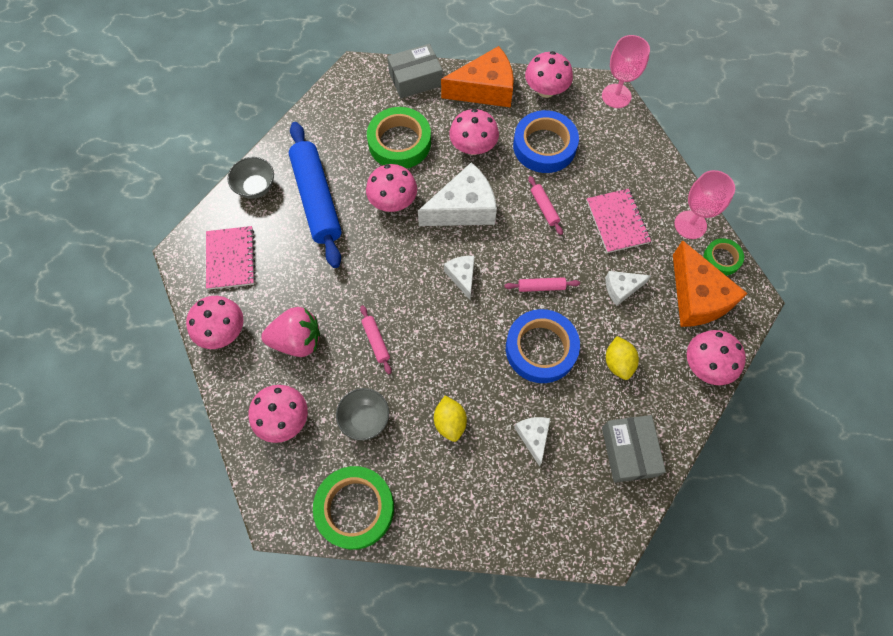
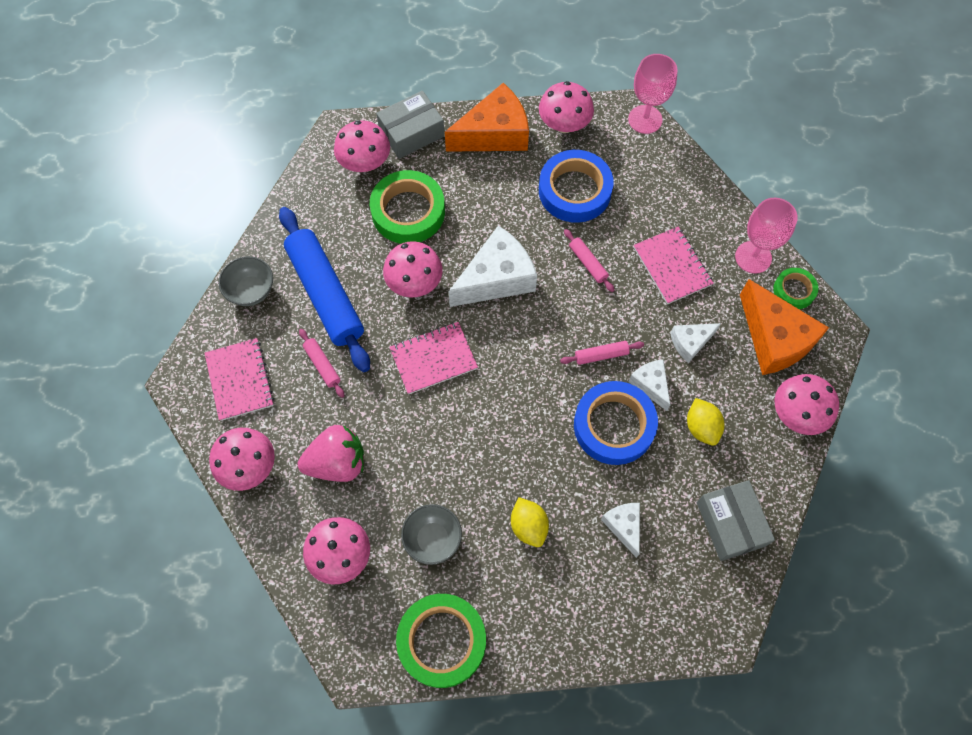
camera: 10 degrees left, 0 degrees up
pink rolling pin [360,305,392,374] -> pink rolling pin moved to [299,329,344,398]
white cheese [444,256,475,300] -> white cheese moved to [629,359,670,411]
pink mushroom [449,109,499,155] -> pink mushroom moved to [334,120,390,172]
none -> pink notebook [389,322,478,394]

